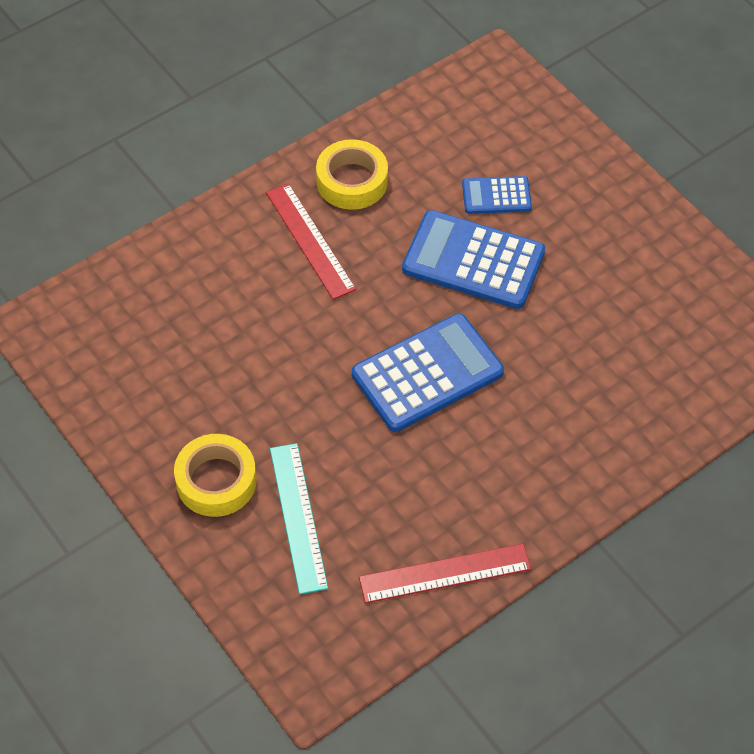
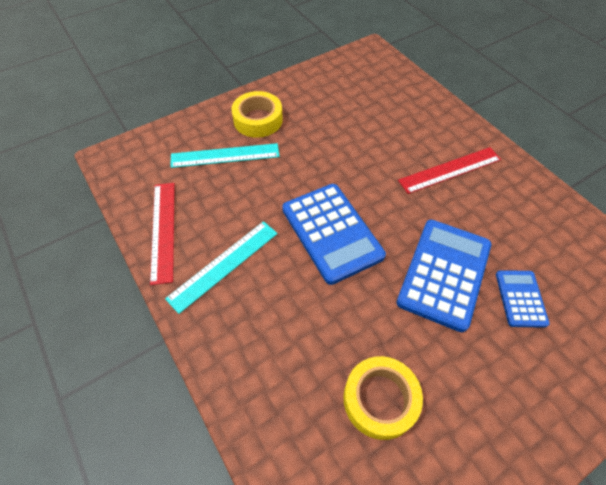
camera: 95 degrees right, 0 degrees up
yellow tape [316,139,388,210] -> yellow tape moved to [343,356,423,440]
none -> turquoise ruler [165,221,278,314]

